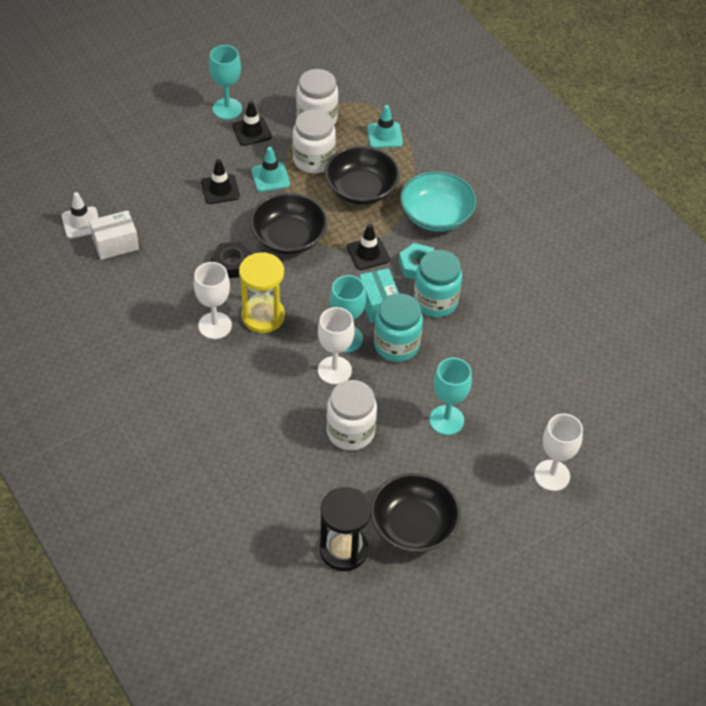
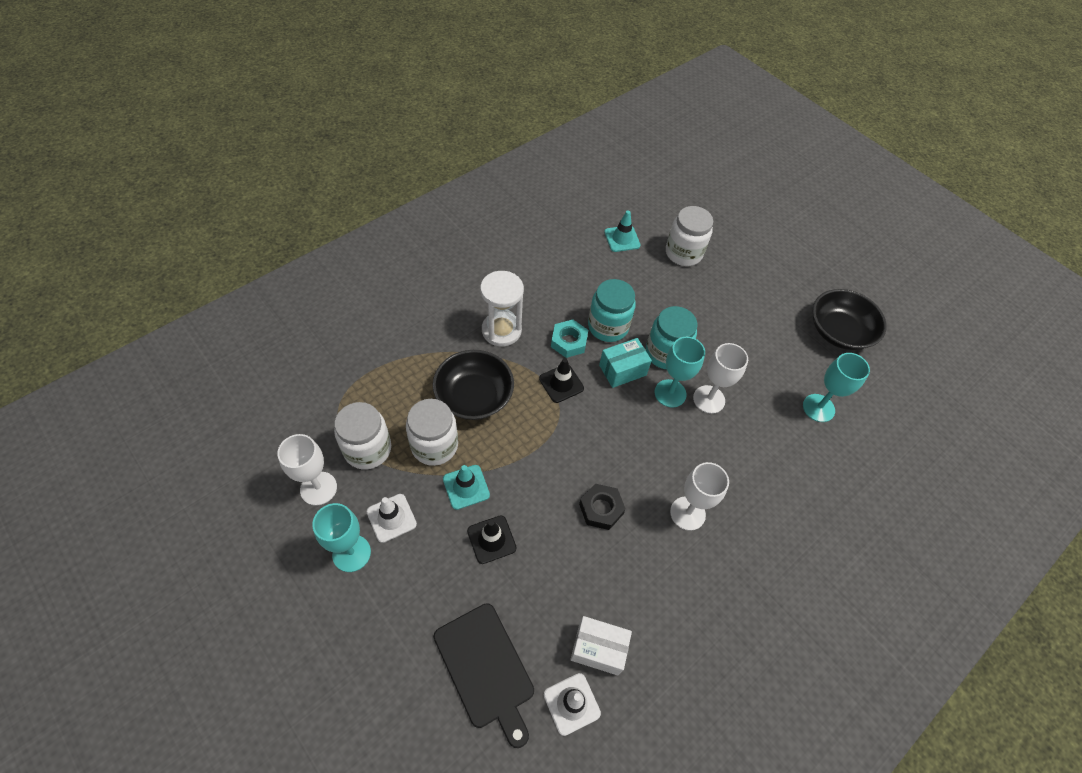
camera: 100 degrees left, 5 degrees up
white box [89,210,139,260] -> white box turned 45 degrees counterclockwise [570,616,632,675]
black traffic cone [232,101,272,146] -> white traffic cone [367,494,417,543]
yellow hourglass [239,252,285,333] -> none
black bowl [250,193,328,254] -> none
black hourglass [320,487,372,571] -> none
white jar [326,380,377,451] -> white jar moved to [666,206,713,266]
turquoise traffic cone [367,105,403,148] -> turquoise traffic cone moved to [604,210,641,252]
turquoise bowl [400,171,476,232] -> white hourglass [480,271,524,346]
turquoise goblet [429,358,472,435] -> turquoise goblet moved to [803,353,870,422]
white goblet [534,414,583,491] -> white goblet moved to [277,434,337,506]
none -> black cutting board [434,603,534,748]

